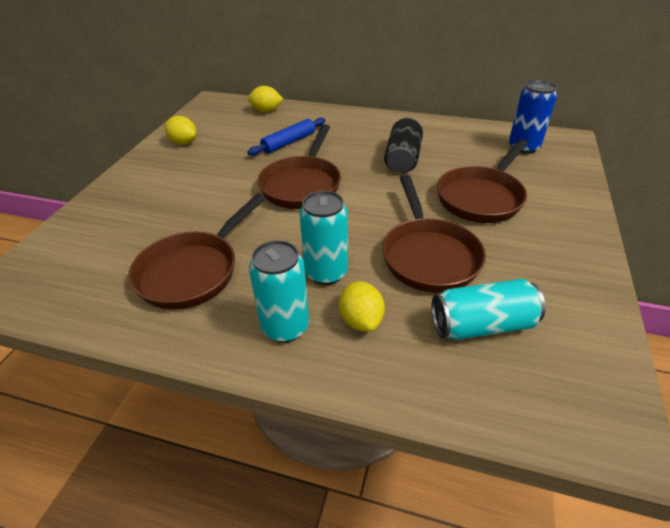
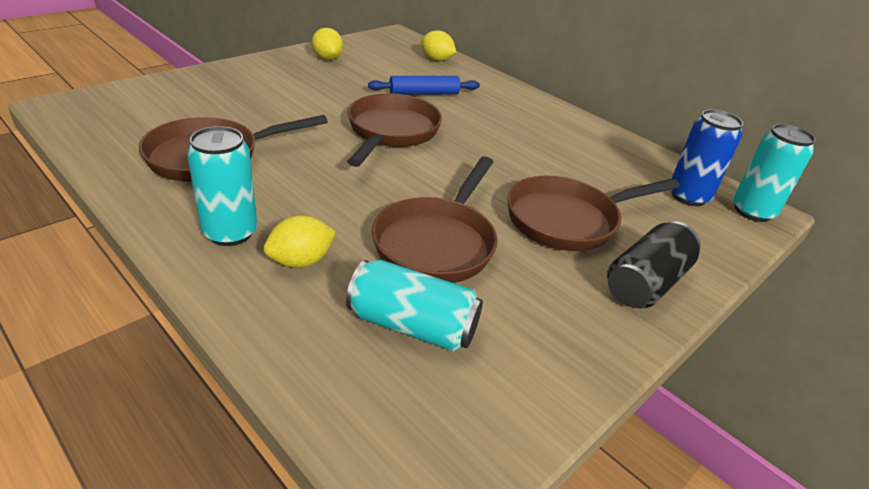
camera: 25 degrees right, 5 degrees down
brown pan [258,124,341,209] -> brown pan turned 150 degrees clockwise [347,93,442,167]
turquoise can [299,191,348,285] -> turquoise can moved to [733,124,816,222]
yellow lemon [339,281,385,332] -> yellow lemon turned 45 degrees clockwise [263,215,336,268]
black can [384,117,423,173] -> black can moved to [607,221,701,308]

